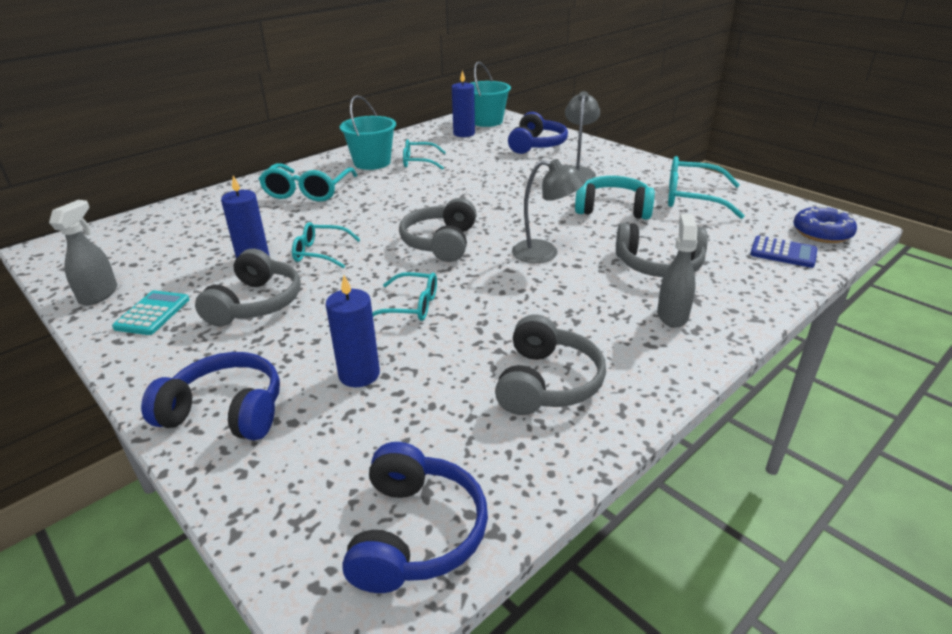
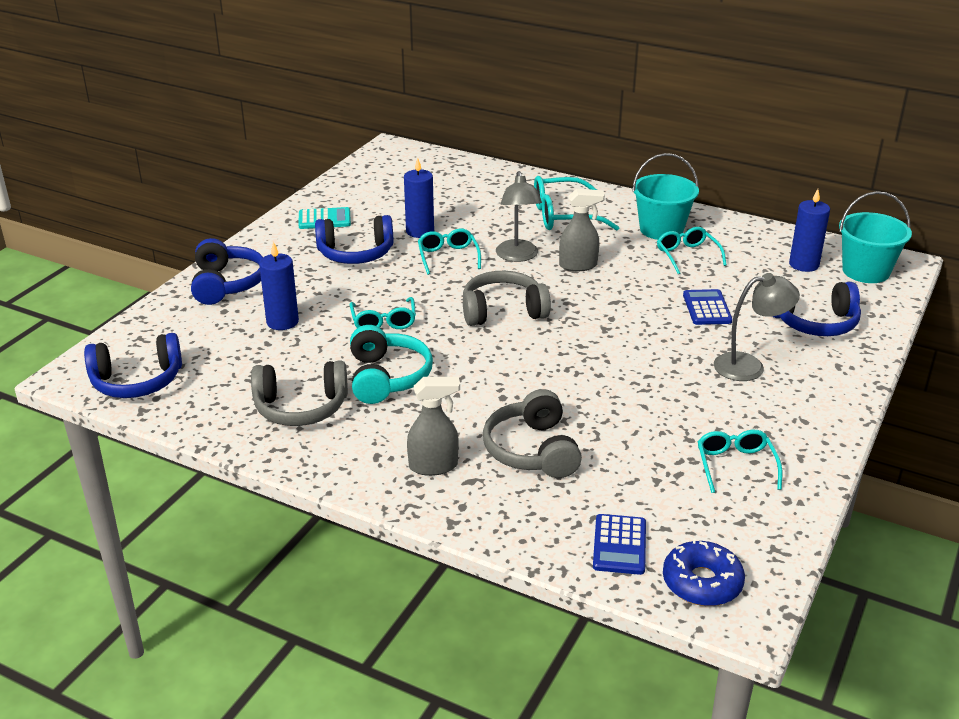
camera: 70 degrees right, 0 degrees up
grey spray bottle [49,200,117,306] -> grey spray bottle moved to [559,189,605,271]
grey headphones [195,249,301,326] -> blue headphones [315,215,393,264]
grey lamp [512,159,586,263] -> grey lamp moved to [496,171,542,262]
turquoise headphones [575,176,655,220] -> turquoise headphones moved to [350,325,433,404]
turquoise glasses [668,156,745,219] -> turquoise glasses [697,430,782,493], size x0.64
none -> blue calculator [683,289,732,325]

